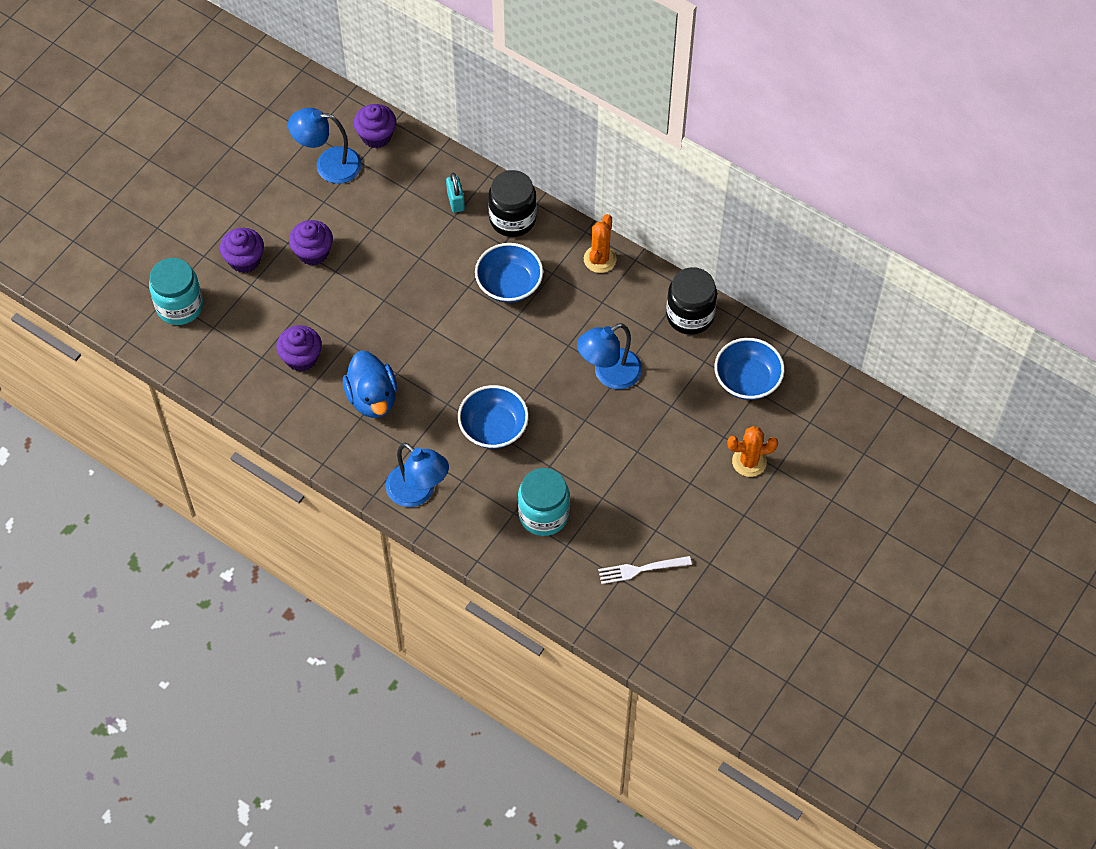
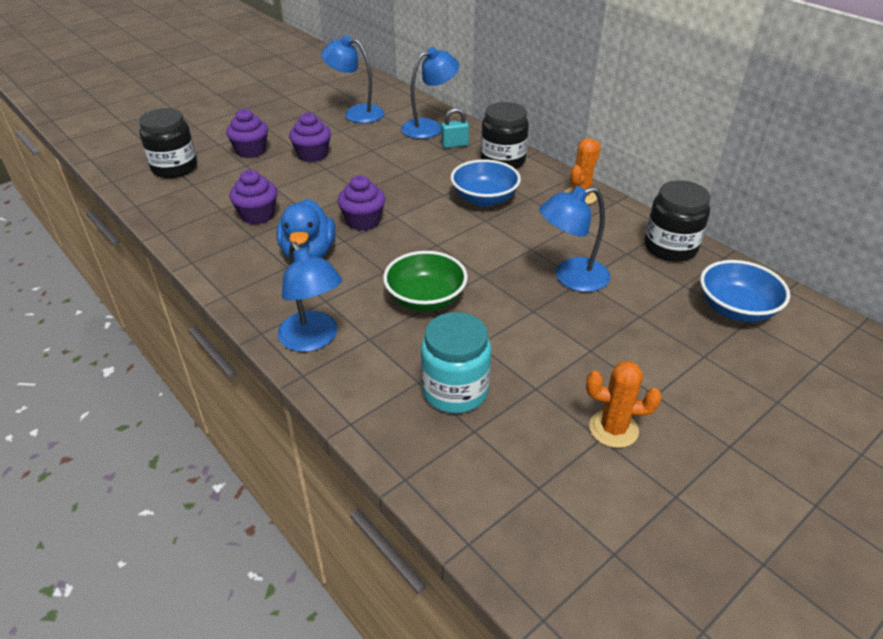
camera: 15 degrees right, 20 degrees down
turquoise jar [149,258,203,325] -> black jar [139,108,197,178]
purple cupcake [354,104,396,148] -> purple cupcake moved to [338,175,385,231]
turquoise padlock [446,172,465,213] -> turquoise padlock turned 75 degrees clockwise [441,108,469,148]
blue bowl [458,385,529,449] -> green bowl [383,251,468,312]
white fork [598,556,692,584] -> none
orange cactus [727,426,778,477] -> orange cactus moved to [586,361,662,448]
none -> blue lamp [401,47,459,139]

